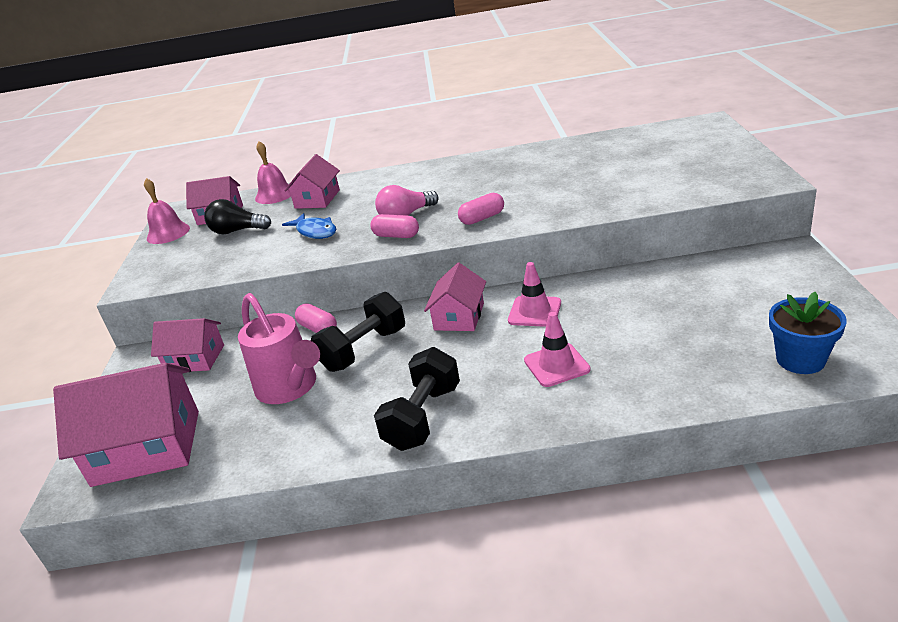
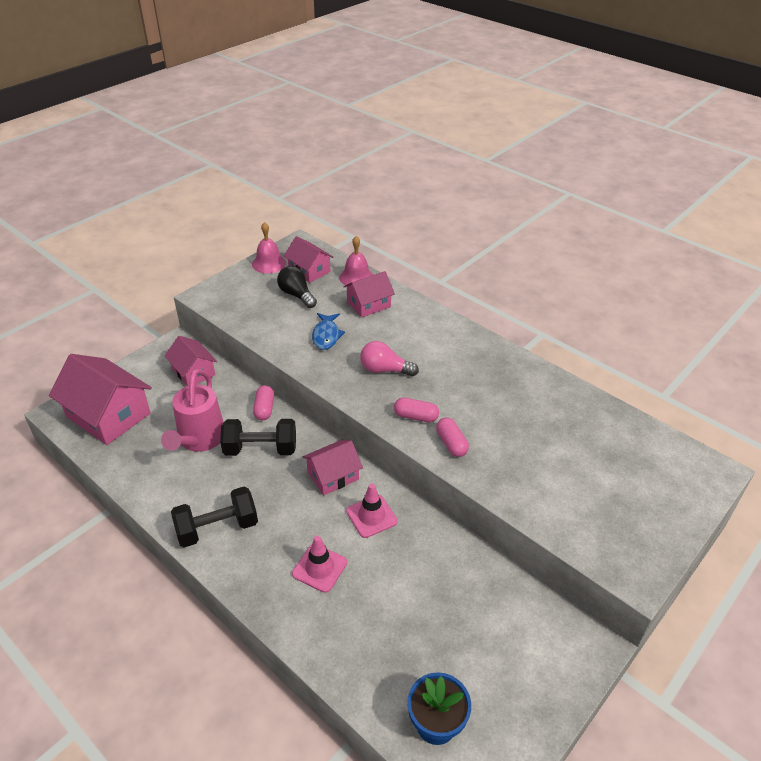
camera: 40 degrees right, 10 degrees up
pink capsule [370,214,419,238] -> pink capsule moved to [436,418,469,457]

